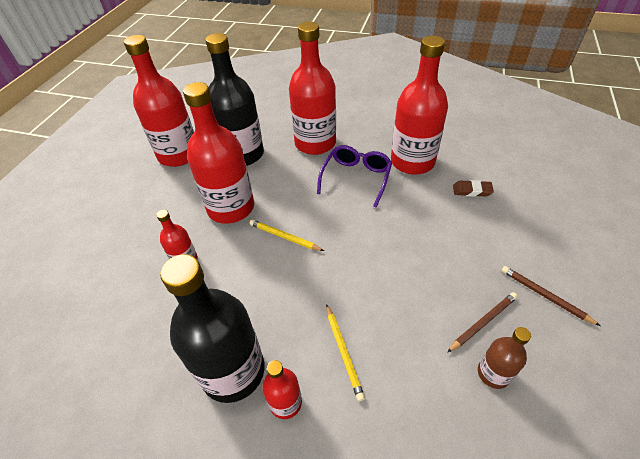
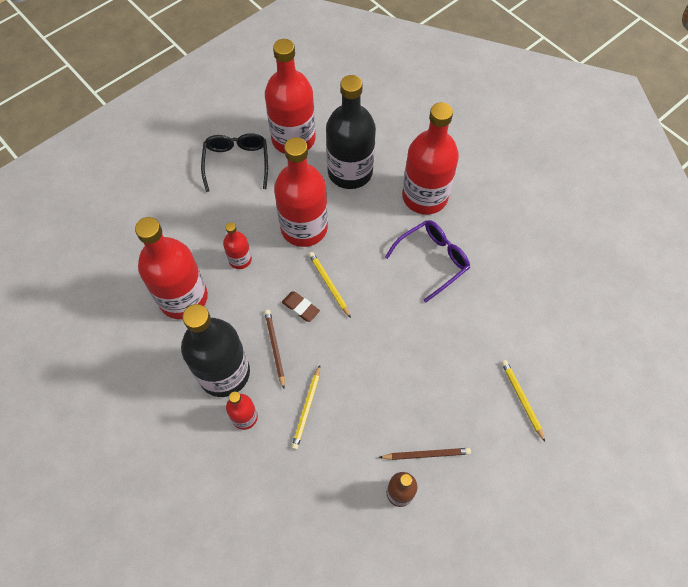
camera: 30 degrees right, 15 degrees up
red bottle [391,36,448,175] -> red bottle moved to [135,217,208,319]
brown eraser [453,180,494,197] -> brown eraser moved to [282,291,320,322]
brown pencil [502,266,600,326] -> brown pencil moved to [264,310,285,389]
none -> black glasses [201,133,268,192]
none -> yellow pencil [501,360,545,442]

